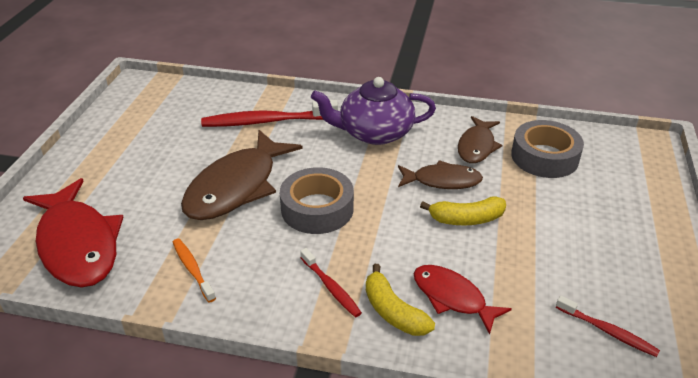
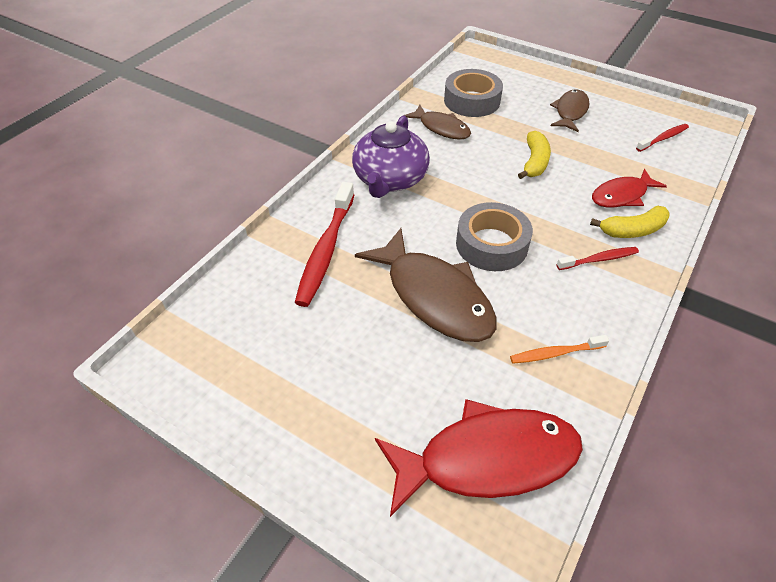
camera: 70 degrees left, 10 degrees up
brown fish [398,160,483,189] -> brown fish moved to [550,89,590,132]

